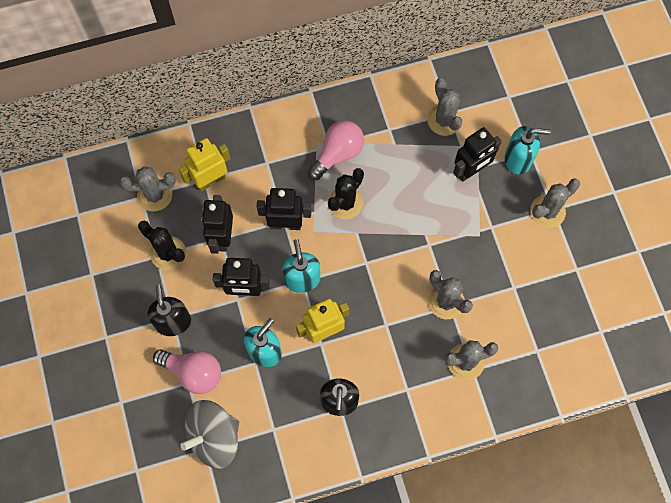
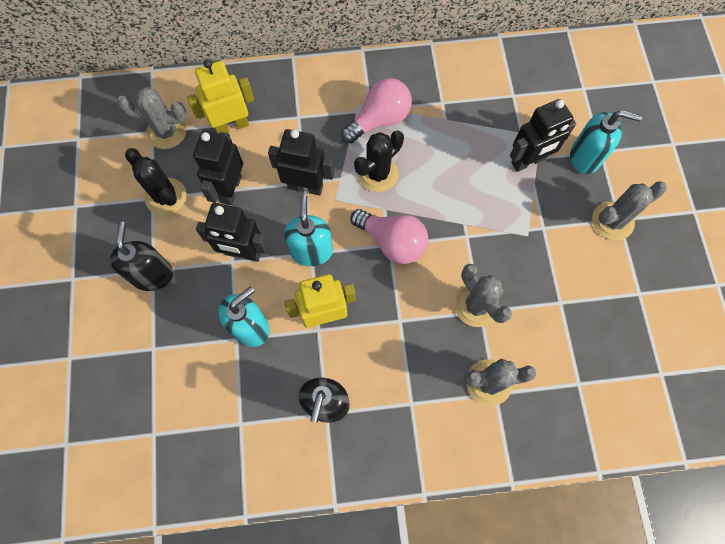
camera: 10 degrees right, 0 degrees up
pink light bulb [153,349,221,394] -> pink light bulb moved to [350,209,429,264]
grey spinning top [180,400,239,469] -> none
grey cactus [427,78,462,136] -> none

